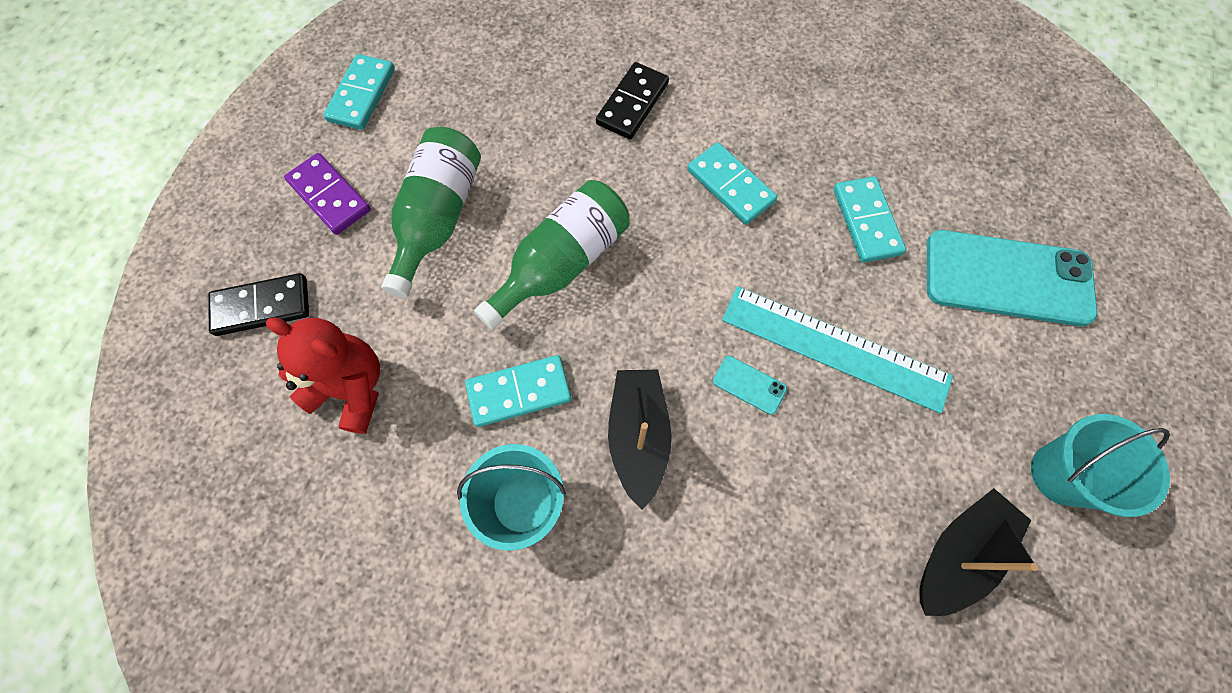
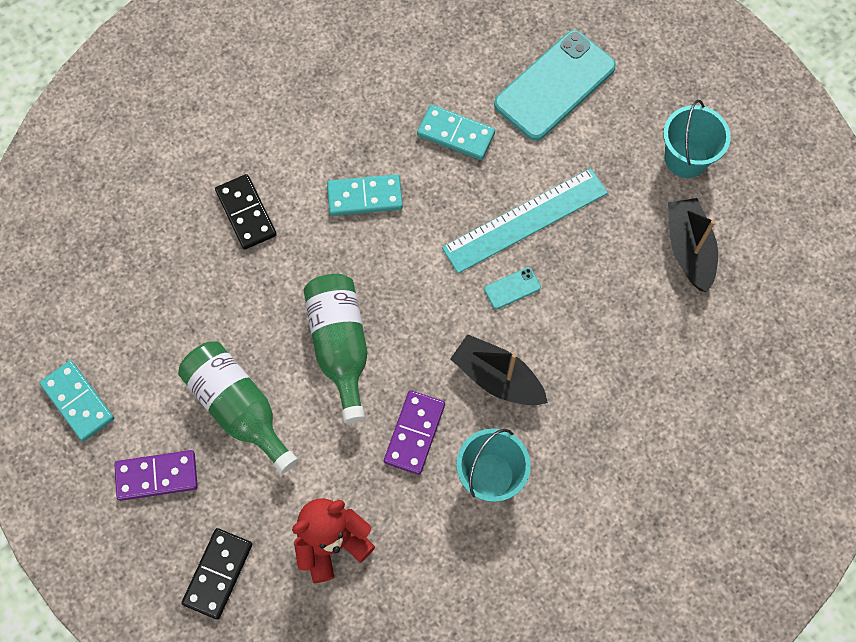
camera: 55 degrees left, 0 degrees up
turquoise domino [465,355,572,427] -> purple domino [384,390,445,475]

